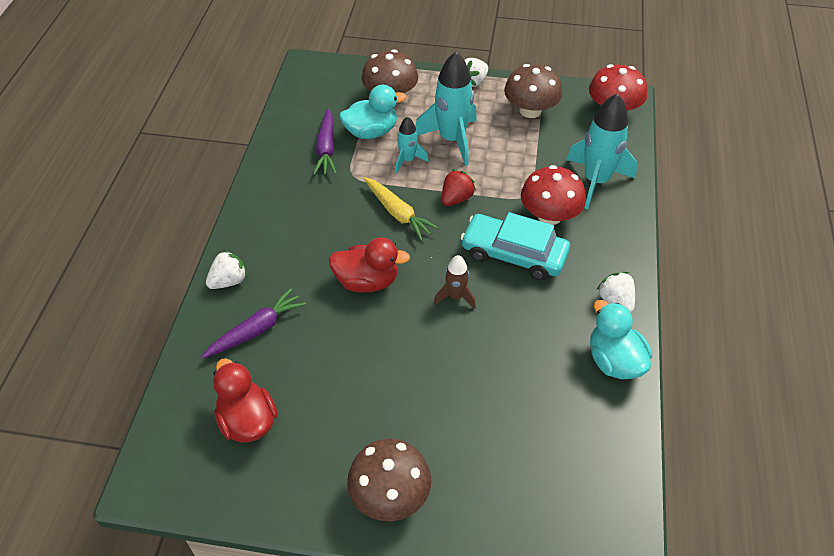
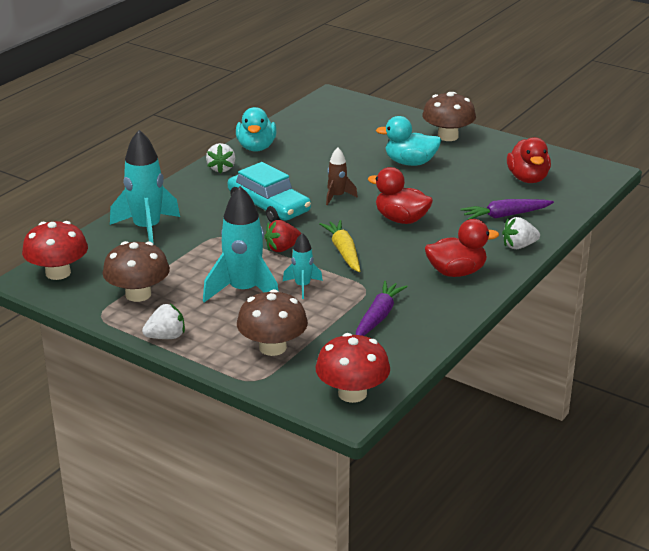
camera: 155 degrees left, 20 degrees down
turquoise duck [339,85,406,139] -> turquoise duck moved to [376,116,441,166]
red mushroom [521,165,586,225] -> red mushroom moved to [316,333,390,403]
none -> red duck [425,219,499,277]

